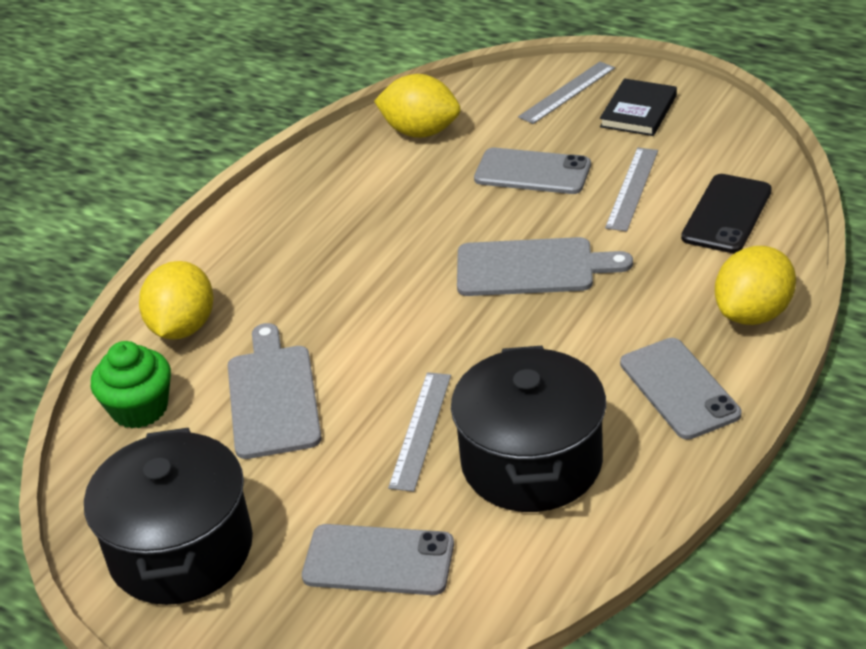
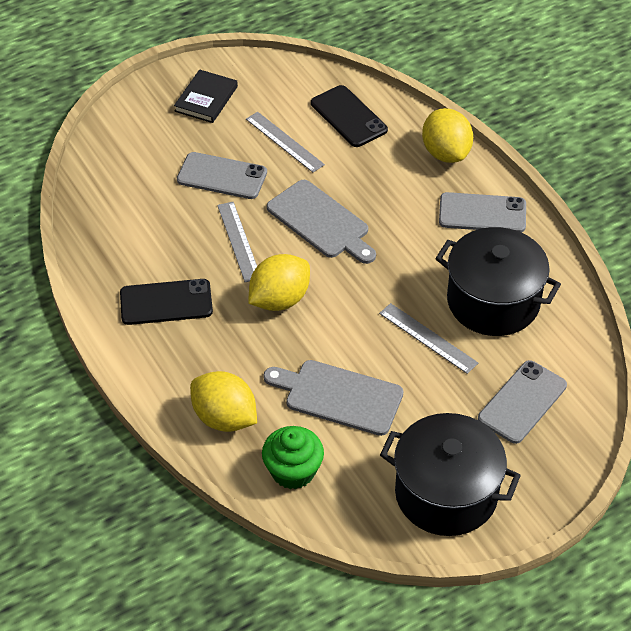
camera: 65 degrees left, 10 degrees up
yellow lemon [374,74,461,138] -> yellow lemon moved to [248,254,310,311]
grey cutting board [457,237,633,296] -> grey cutting board turned 105 degrees clockwise [267,180,376,264]
grey phone [474,148,591,194] -> grey phone turned 60 degrees clockwise [177,152,267,199]
grey ruler [518,61,615,124] -> grey ruler moved to [217,202,257,282]
black book [600,78,677,136] -> black book turned 60 degrees clockwise [174,69,238,123]
none -> black phone [120,279,213,325]

